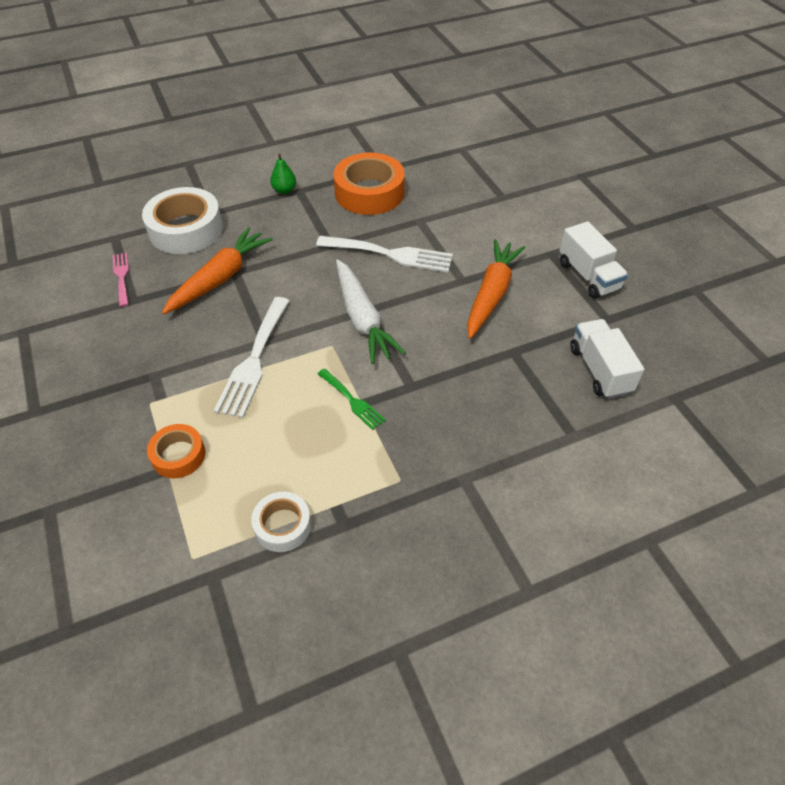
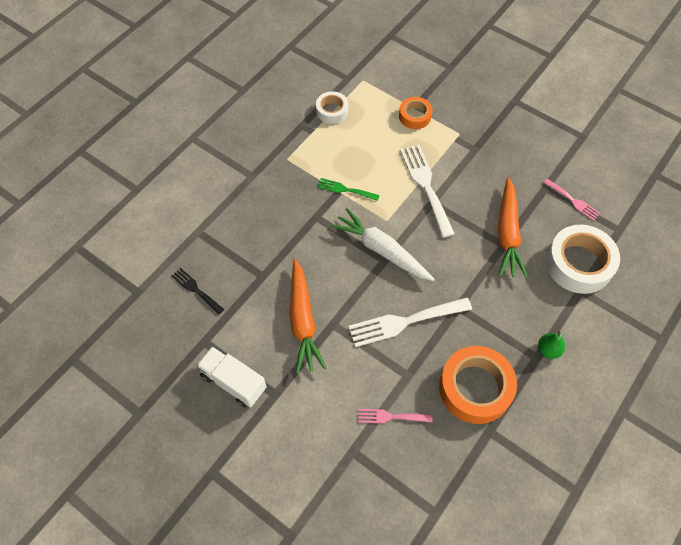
camera: 150 degrees right, 10 degrees up
white truck [570,319,644,399] -> black fork [171,268,224,315]
none -> pink fork [358,409,433,424]

